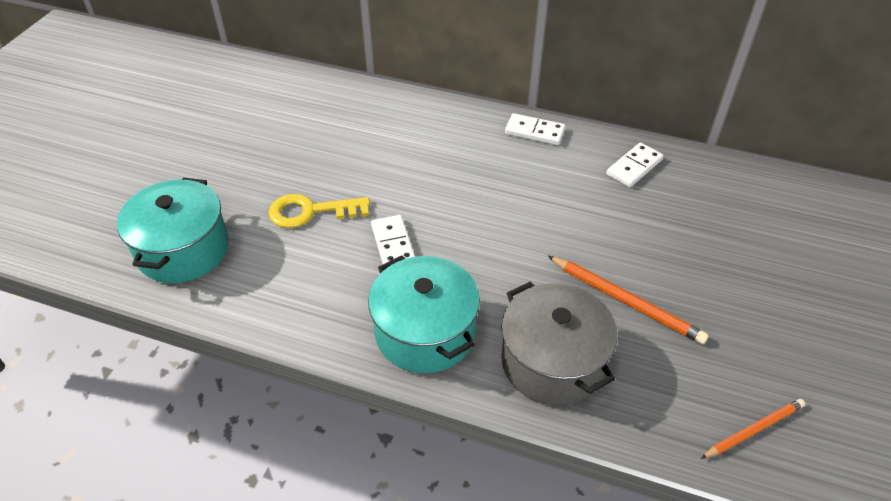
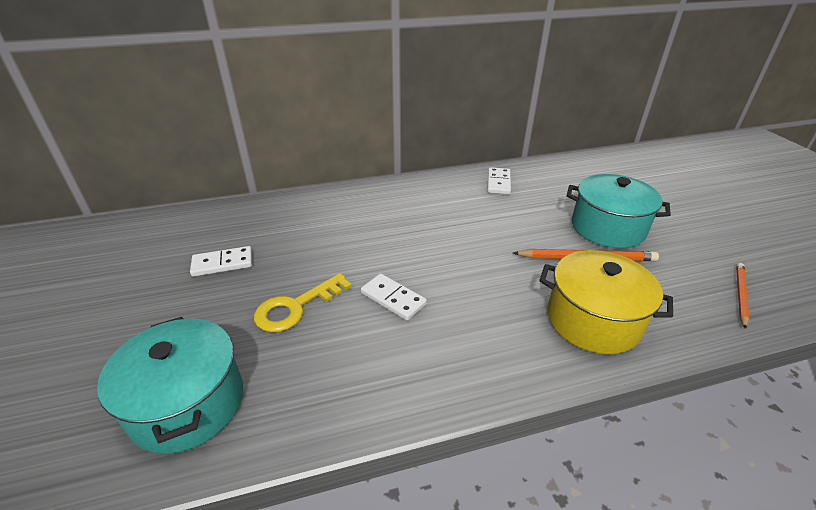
camera: 35 degrees left, 10 degrees down
turquoise pot [368,255,480,373] -> turquoise pot moved to [567,174,671,248]
grey pot [501,282,618,406] -> yellow pot [539,250,673,354]
white domino [505,113,566,145] -> white domino moved to [190,246,252,277]

